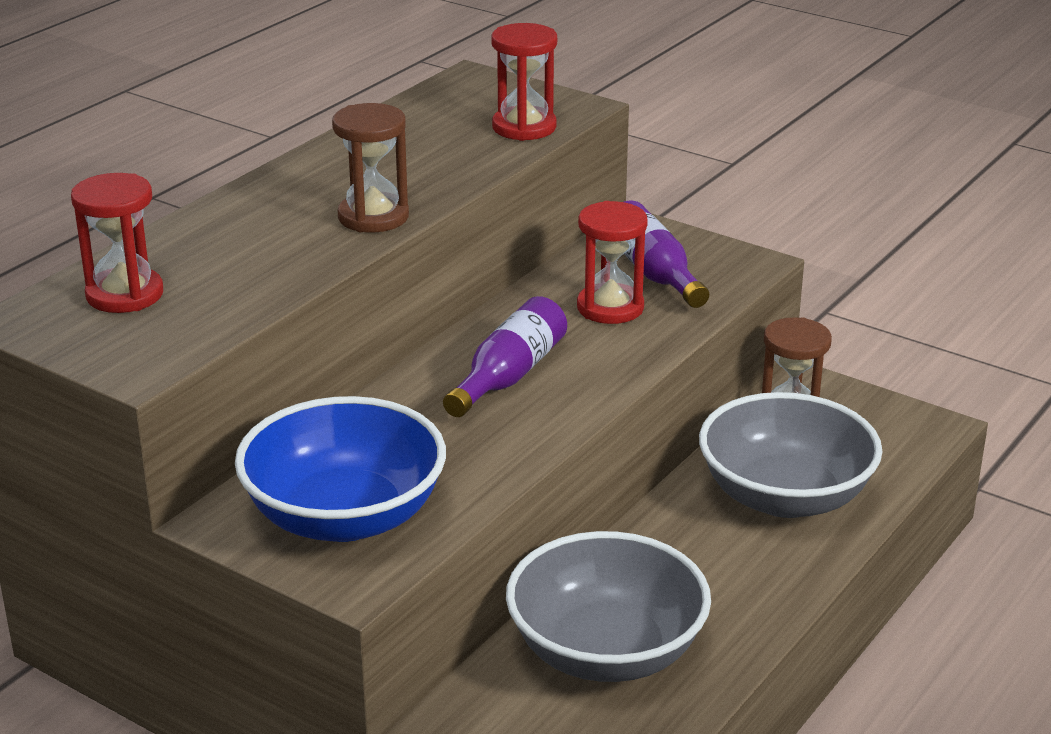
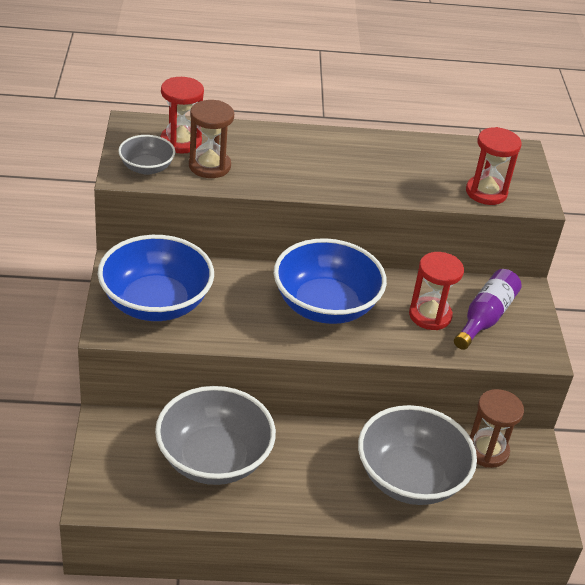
camera: 50 degrees right, 10 degrees up
brown hourglass [332,103,409,232] -> brown hourglass moved to [189,100,234,178]
purple bottle [443,296,567,417] -> blue bowl [274,238,387,324]
none -> grey bowl [118,135,175,175]

